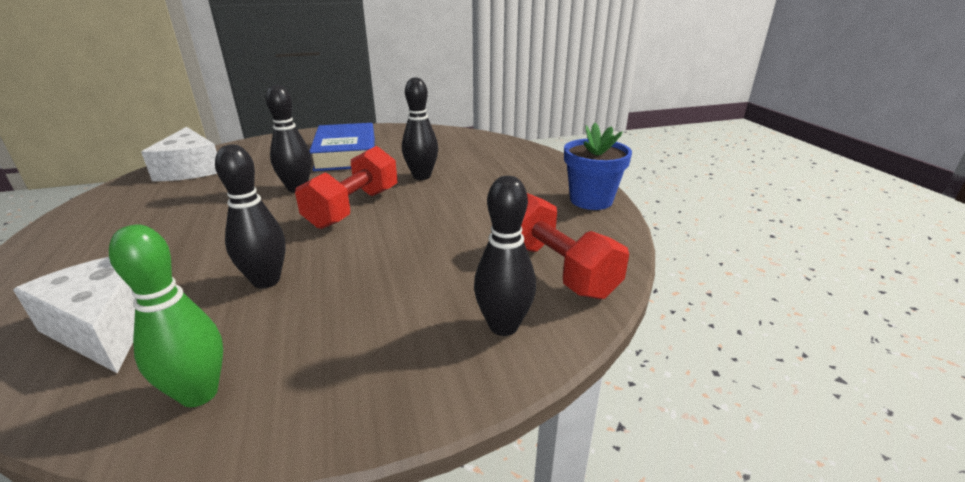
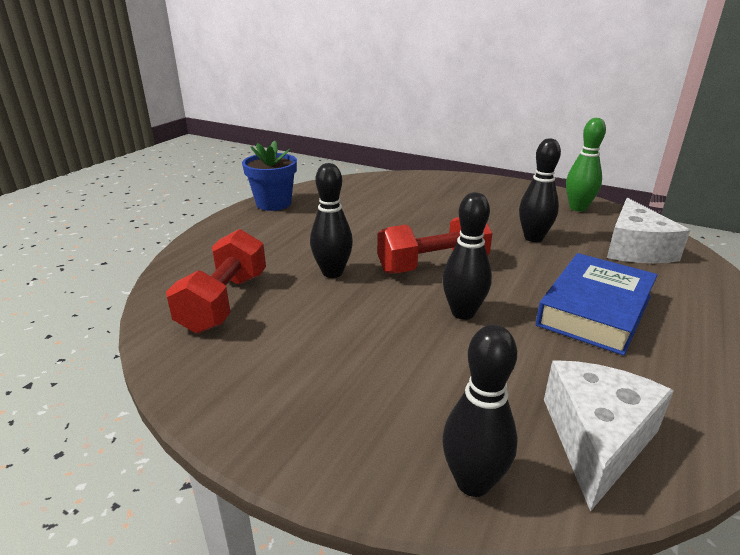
camera: 135 degrees left, 0 degrees up
blue book [310,123,375,171] -> blue book moved to [536,253,657,356]
black bowling pin [474,176,536,336] -> black bowling pin moved to [442,325,518,497]
red dumbbell [521,193,629,299] -> red dumbbell moved to [166,229,266,333]

